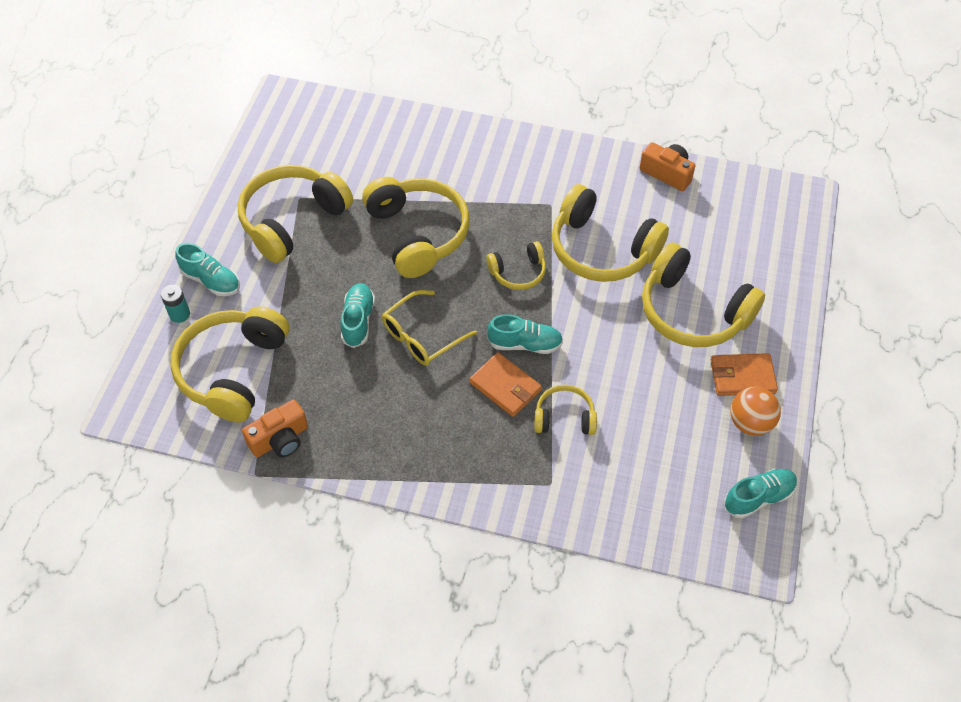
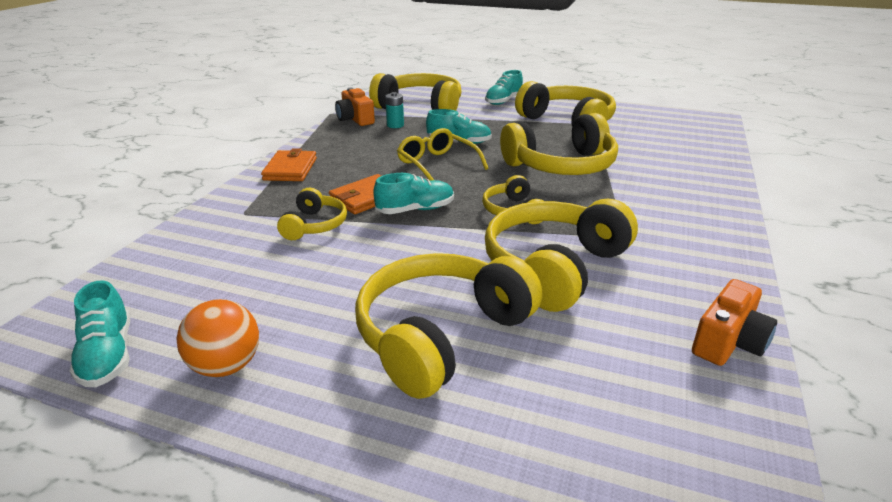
camera: 95 degrees right, 25 degrees down
turquoise battery [161,285,190,323] -> turquoise battery moved to [385,92,404,128]
turquoise shoe [487,314,563,354] -> turquoise shoe turned 120 degrees counterclockwise [373,173,454,214]
orange wallet [711,353,778,396] -> orange wallet moved to [261,148,317,181]

